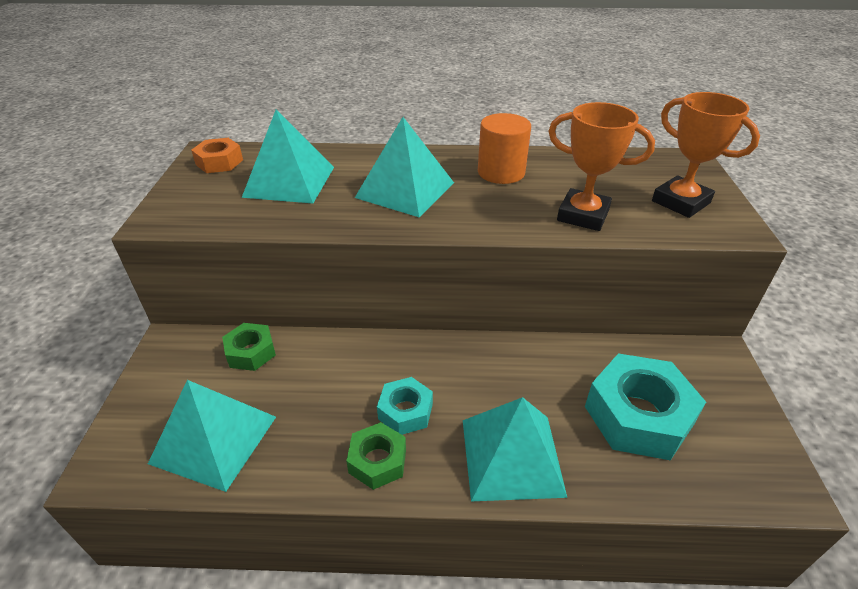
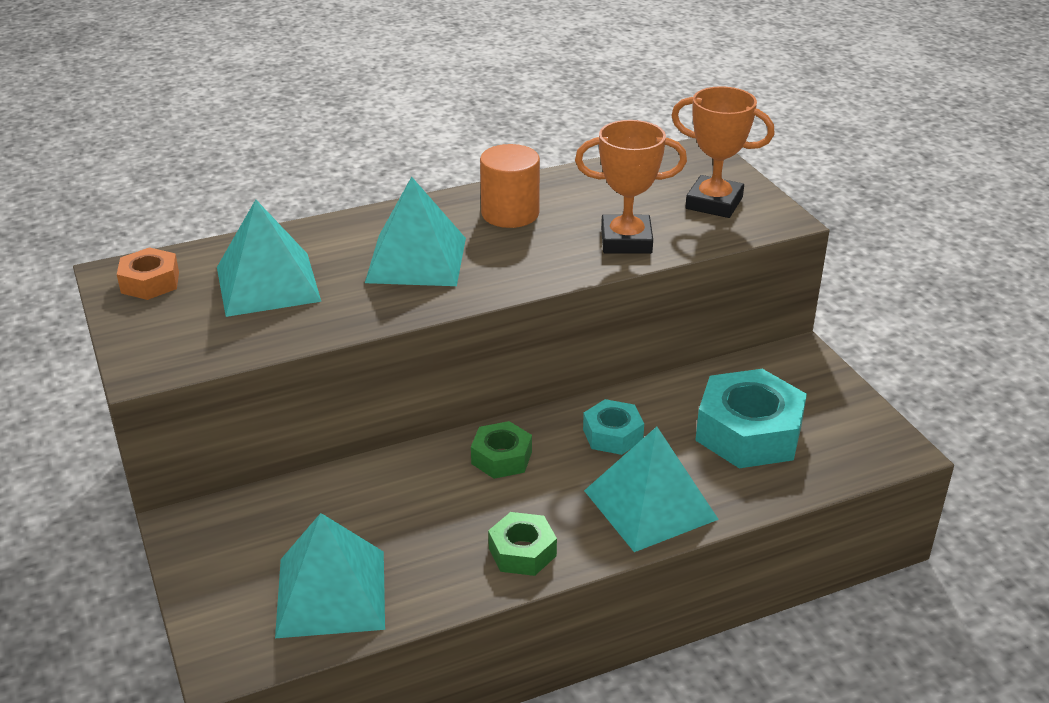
camera: 25 degrees left, 5 degrees down
green nut [222,323,276,371] -> green nut moved to [471,421,532,479]
turquoise nut [377,377,433,435] -> turquoise nut moved to [583,399,644,455]

